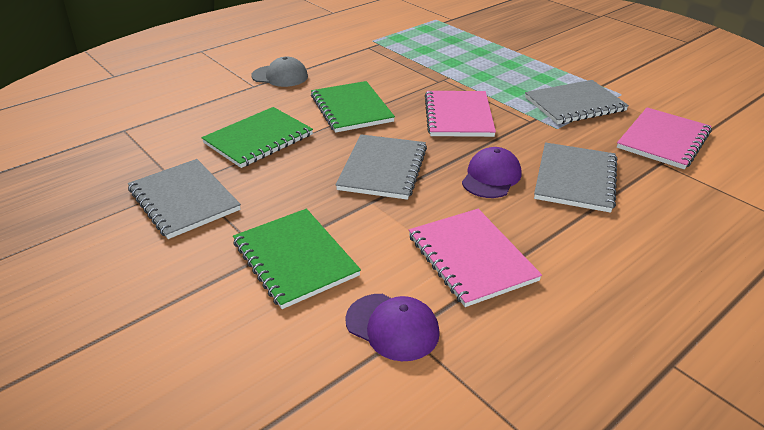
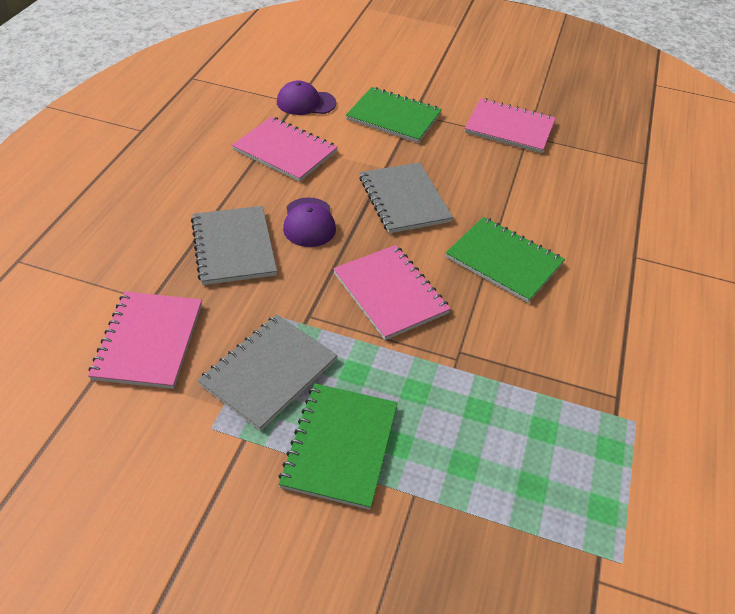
camera: 145 degrees right, 10 degrees up
grey notebook [128,159,241,239] -> pink notebook [465,98,556,153]
green notebook [201,107,313,168] -> green notebook moved to [278,383,398,510]
grey cap [251,57,308,87] -> none

